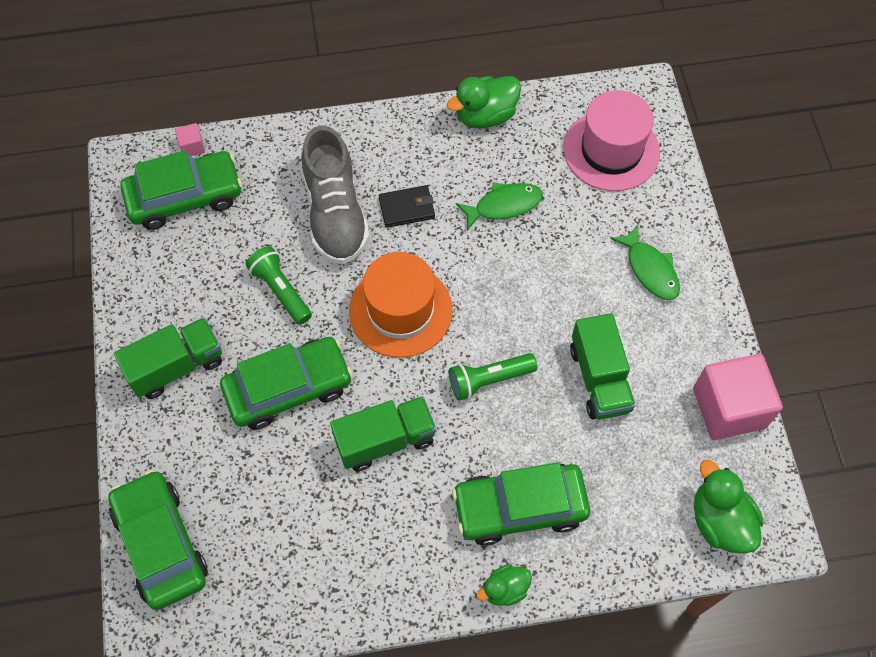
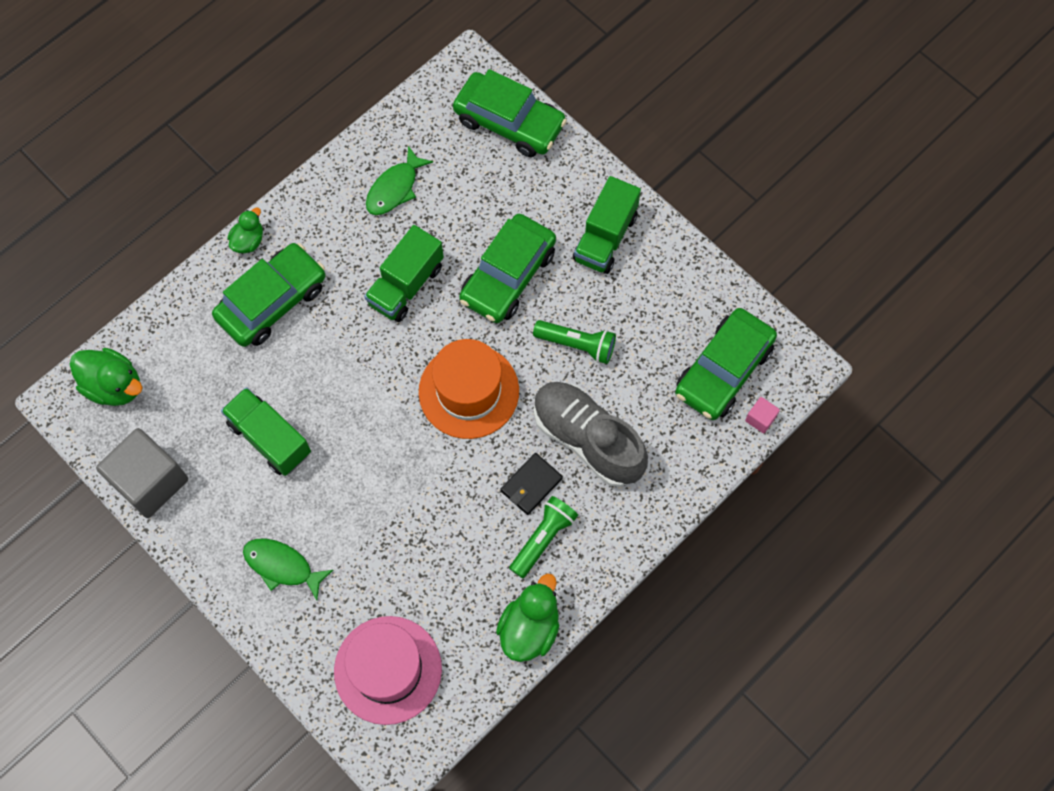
camera: 145 degrees right, 5 degrees up
green flashlight [449,353,538,401] -> green flashlight moved to [509,496,578,578]
green fish [456,183,543,230] -> green fish moved to [366,146,433,215]
pink cube [693,354,783,440] -> grey cube [96,428,188,518]

